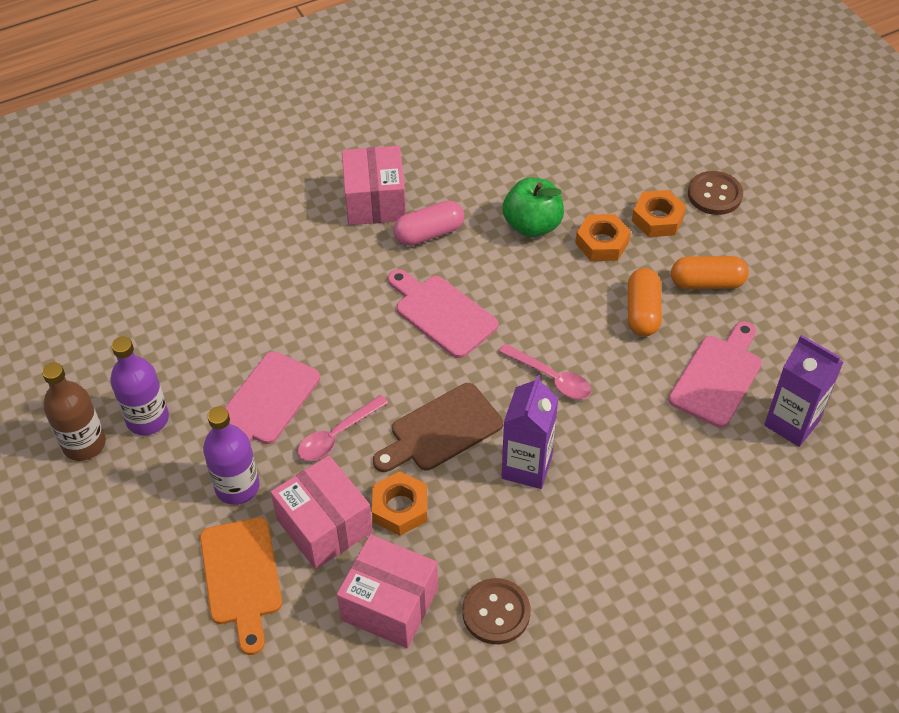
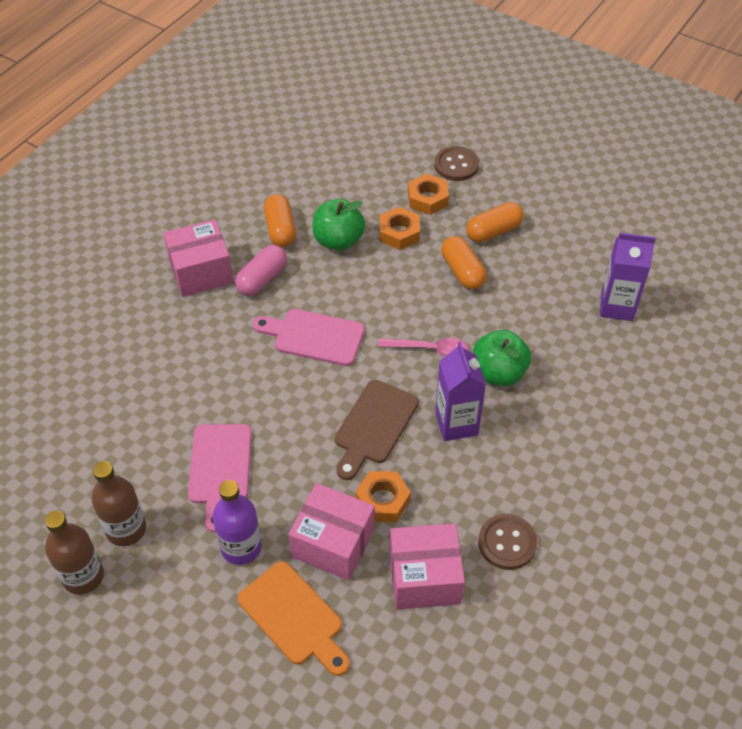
camera: 30 degrees left, 0 degrees up
purple bottle [110,337,169,435] -> brown bottle [92,461,146,546]
pink spoon [298,395,388,461] -> none
pink box [342,146,406,225] -> pink box turned 75 degrees counterclockwise [163,219,234,297]
pink cutting board [669,321,762,428] -> none
none -> orange capsule [264,194,296,247]
none -> green apple [473,330,531,386]

